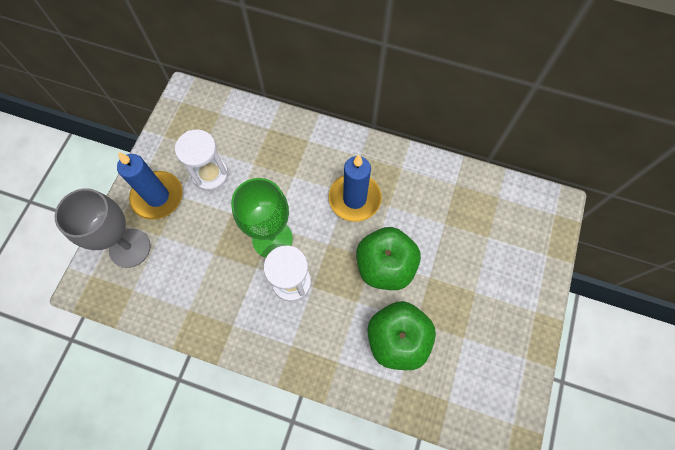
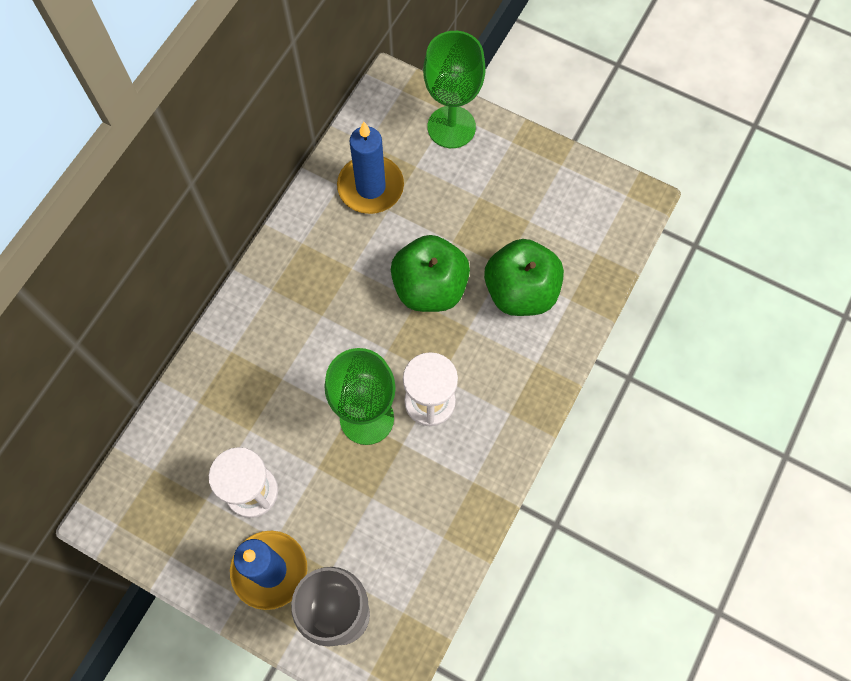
camera: 80 degrees left, 0 degrees up
blue candle [329,155,382,222] -> blue candle moved to [337,121,404,214]
none -> green goblet [423,31,486,148]

